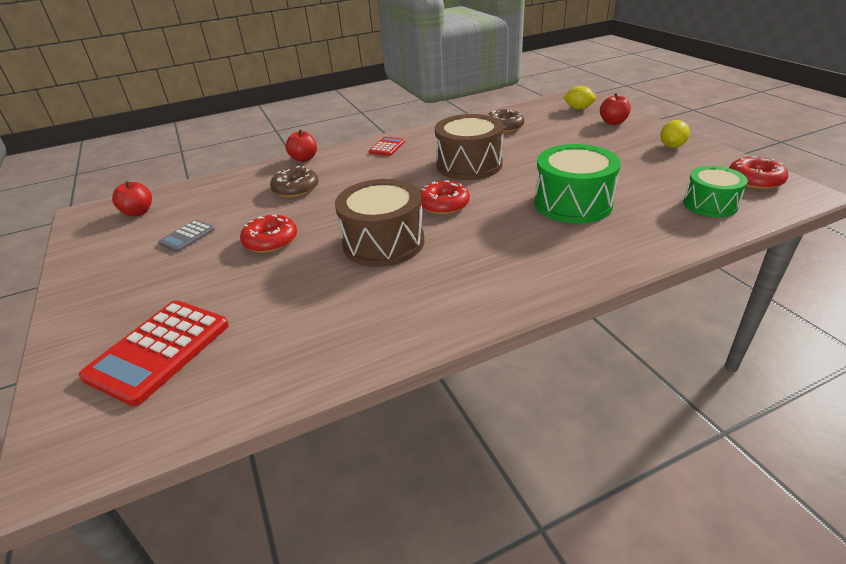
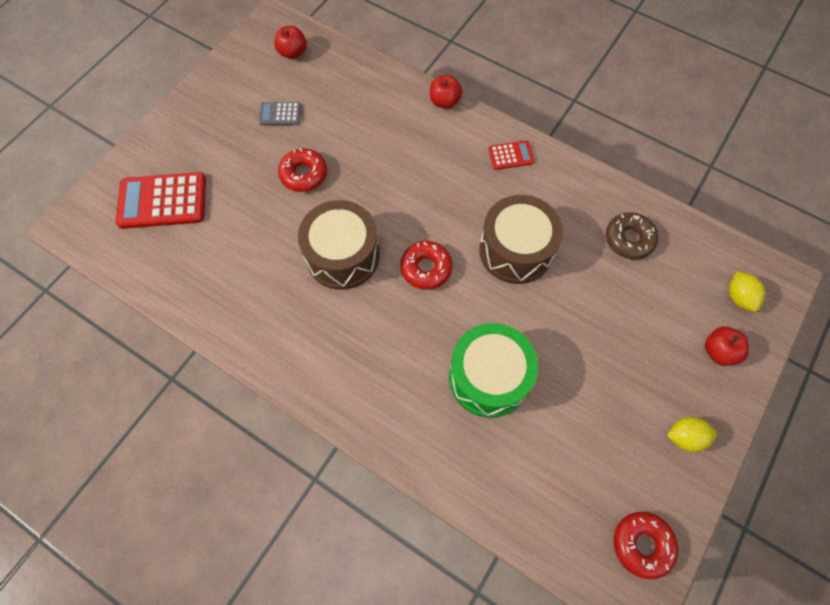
camera: 55 degrees right, 30 degrees up
brown donut [270,166,319,198] -> none
green drum [683,166,748,217] -> none

